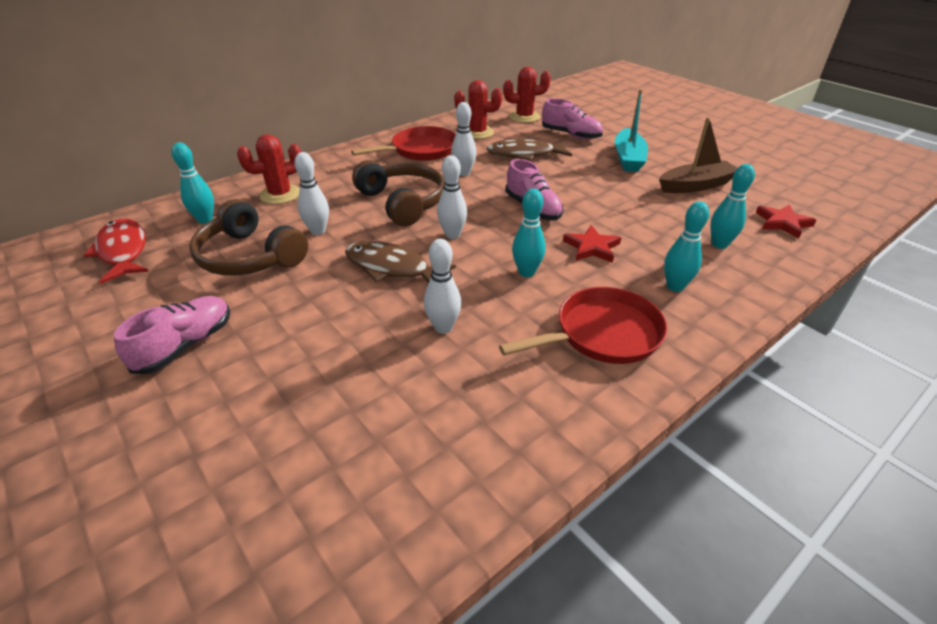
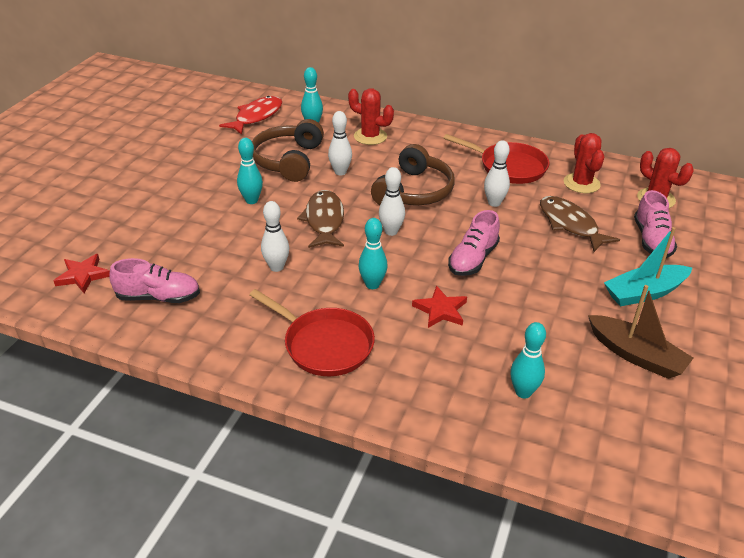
camera: 60 degrees right, 0 degrees up
pink shoe [114,296,230,374] -> pink shoe moved to [109,258,200,303]
turquoise bowling pin [664,201,709,292] -> turquoise bowling pin moved to [237,138,263,204]
red star [756,204,816,239] -> red star moved to [54,254,110,293]

